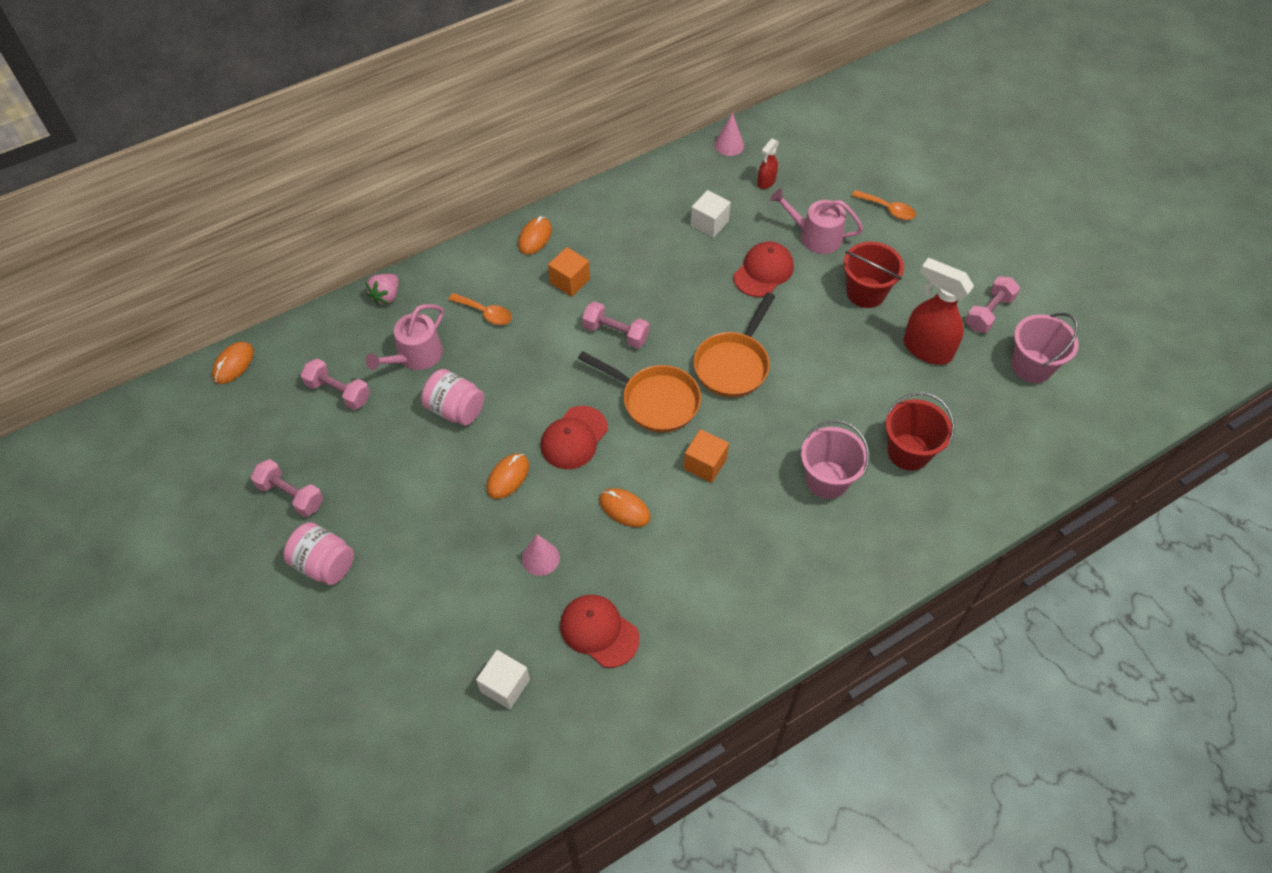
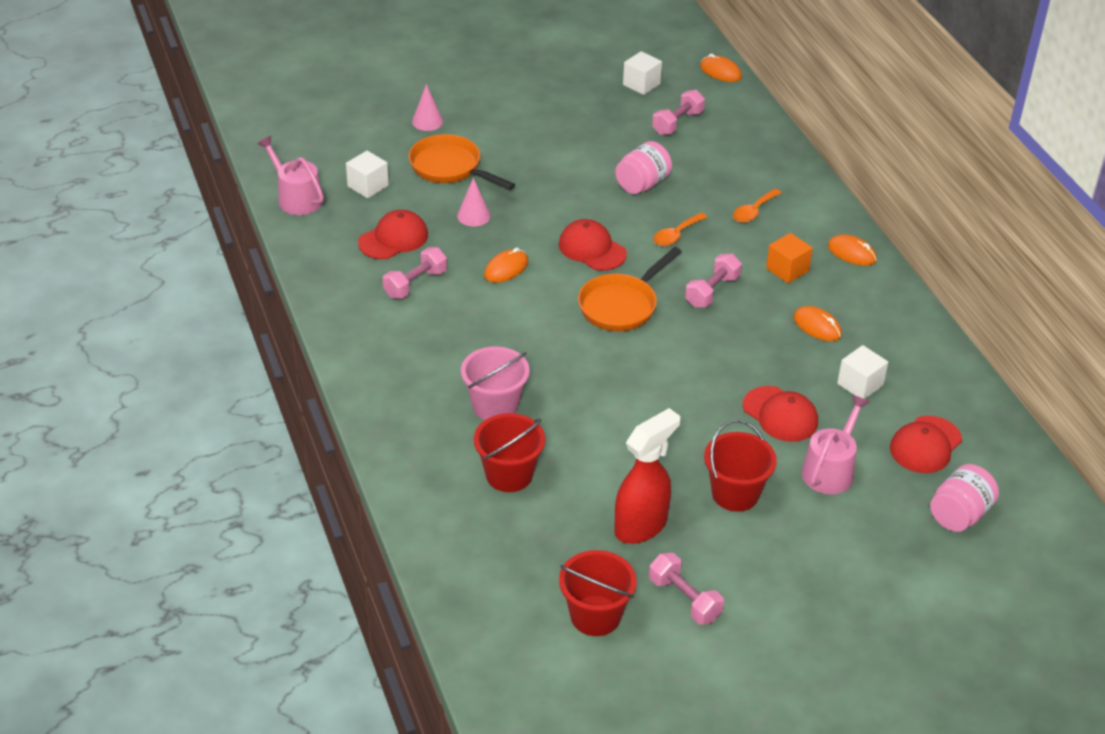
camera: 100 degrees right, 15 degrees down
pink dumbbell [251,459,323,517] -> pink dumbbell moved to [383,247,447,299]
pink jar [283,522,354,585] -> pink jar moved to [930,464,999,532]
pink watering can [365,304,444,370] -> pink watering can moved to [257,136,324,215]
pink strawberry [366,274,399,305] -> none
orange mouse [487,454,529,499] -> orange mouse moved to [793,306,842,341]
orange cube [684,429,729,483] -> none
orange pan [694,292,775,397] -> orange pan moved to [409,134,515,190]
pink cone [715,112,744,156] -> pink cone moved to [412,84,443,131]
red spray bottle [757,138,779,189] -> red cap [890,416,962,473]
orange spoon [852,190,916,220] -> orange spoon moved to [653,212,707,246]
pink bucket [1012,313,1079,383] -> red bucket [559,550,637,636]
none -> white cube [623,51,662,95]

